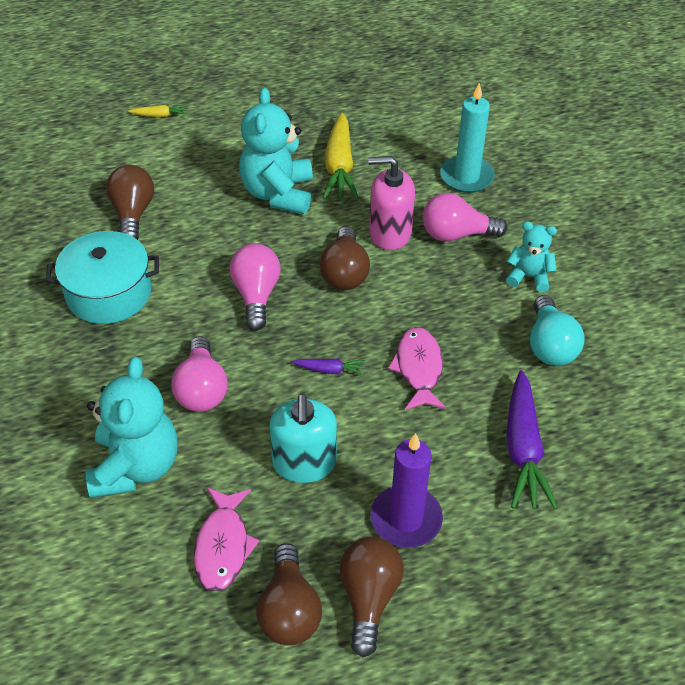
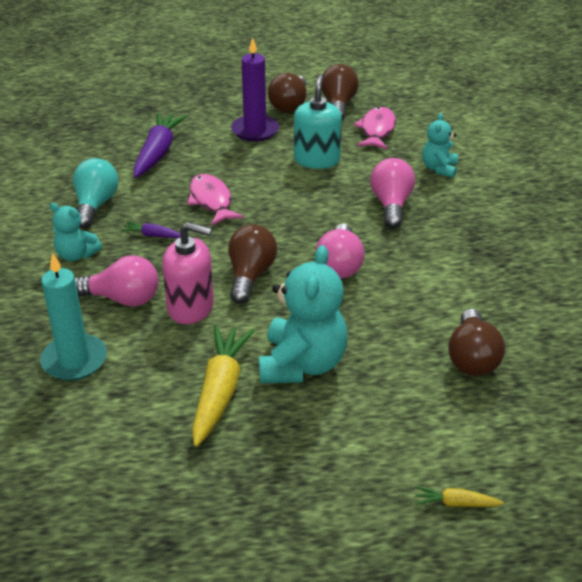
camera: 170 degrees left, 10 degrees down
turquoise pot [46,231,159,324] -> none
turquoise teddy bear [86,357,177,498] -> turquoise teddy bear [422,113,458,178], size x0.55
purple carrot [292,359,366,375] -> purple carrot moved to [121,221,181,238]
pink fish [388,327,446,410] -> pink fish turned 150 degrees clockwise [187,174,244,225]

